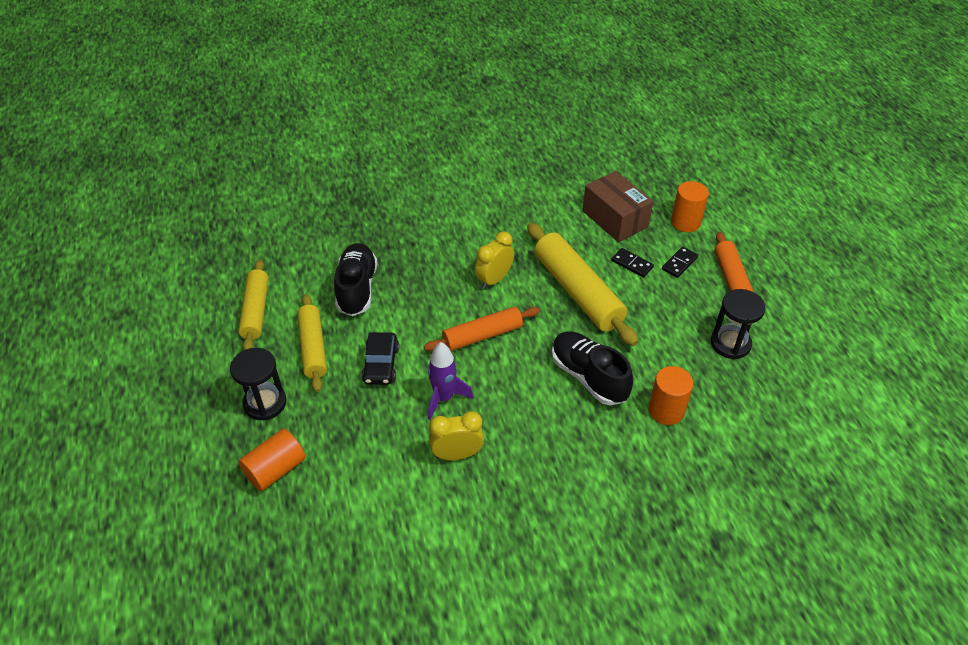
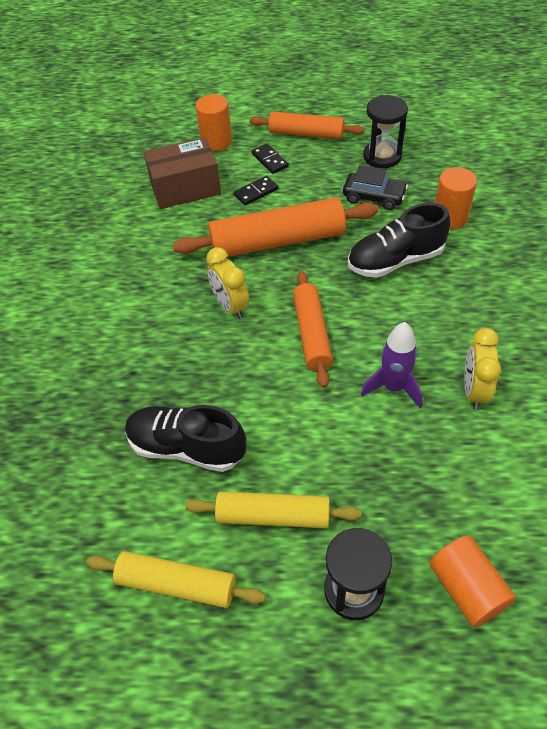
camera: 70 degrees left, 5 degrees up
black car [361,332,399,385] -> black car moved to [343,165,408,210]
yellow rolling pin [527,223,638,346] -> orange rolling pin [173,197,379,257]

